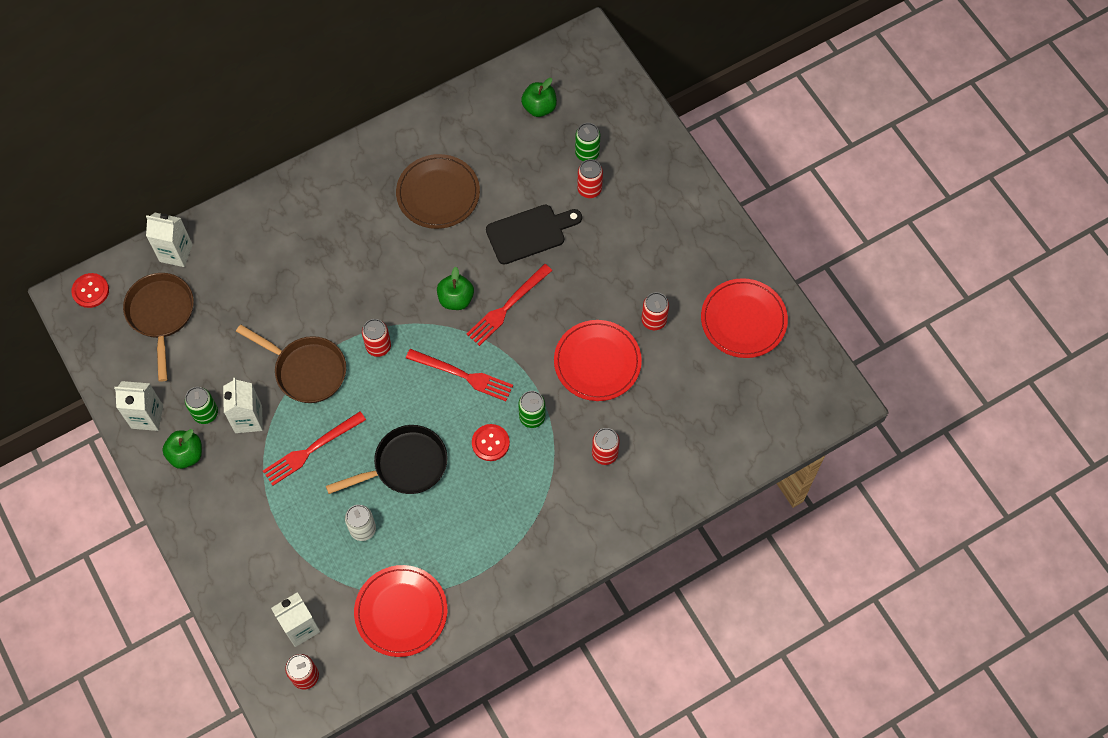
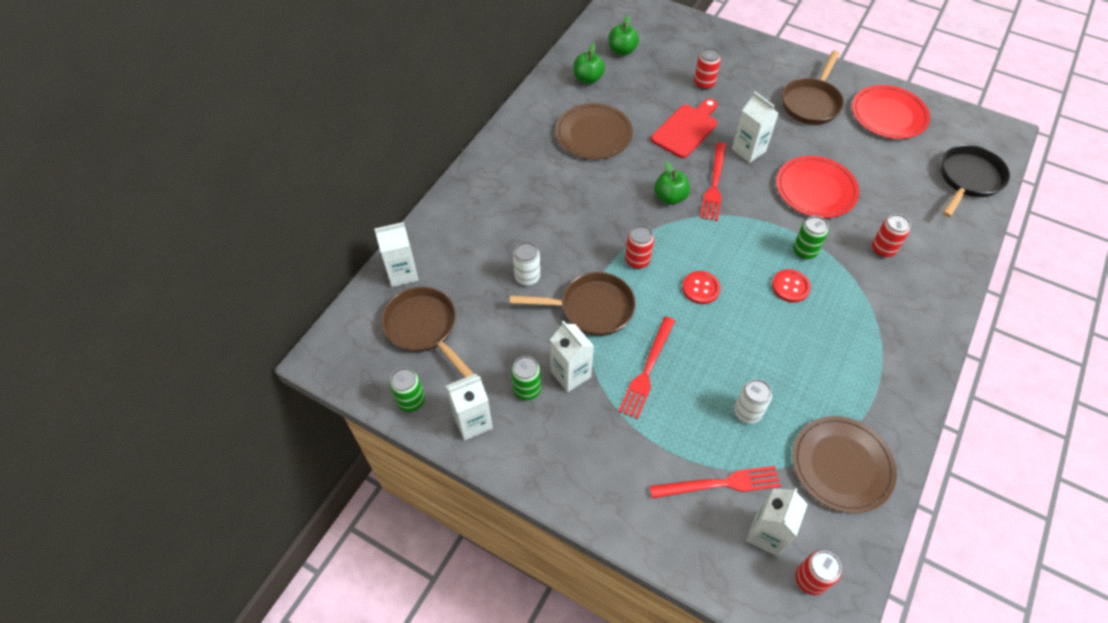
camera: 30 degrees left, 10 degrees down
red button [71,273,109,308] -> red button moved to [682,271,721,304]
green apple [162,429,202,469] -> green apple moved to [574,43,605,84]
black pan [326,425,448,494] -> black pan moved to [941,145,1010,217]
red plate [354,565,448,657] -> brown plate [792,416,897,513]
red fork [406,349,513,401] -> red fork moved to [650,466,781,499]
black cutting board [486,205,582,265] -> red cutting board [651,98,717,158]
green can [575,123,600,161] -> green can moved to [390,367,425,412]
red can [641,292,669,330] -> none
none -> white can [513,242,540,286]
none -> white carton [732,92,778,163]
none -> brown pan [782,51,844,125]

